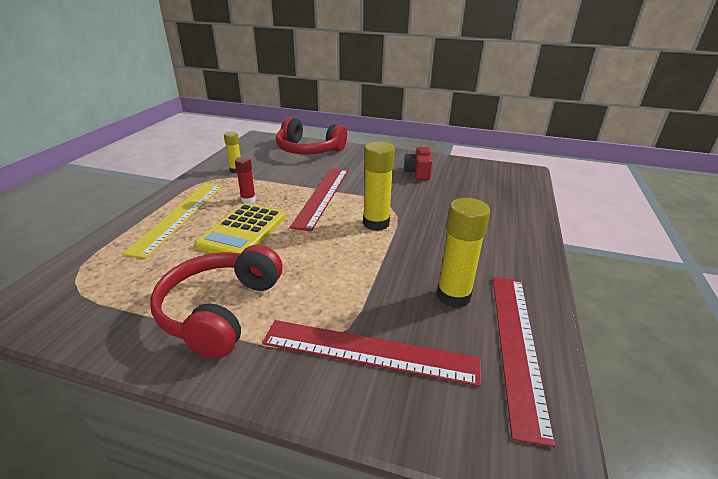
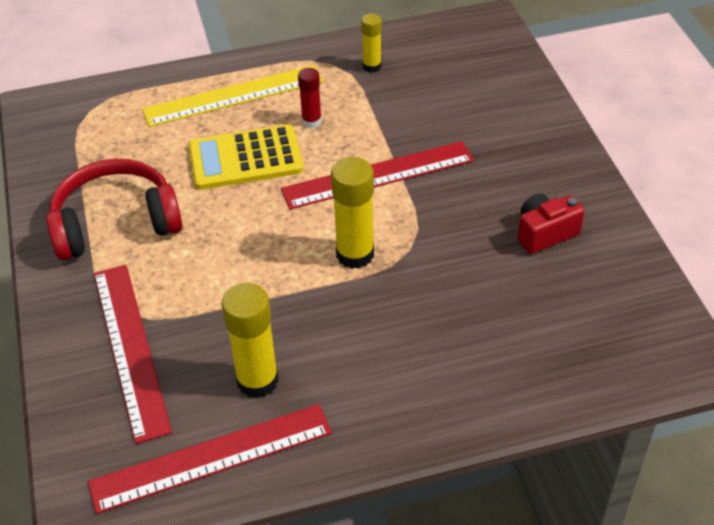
camera: 60 degrees right, 15 degrees up
red headphones [276,117,347,154] -> none

